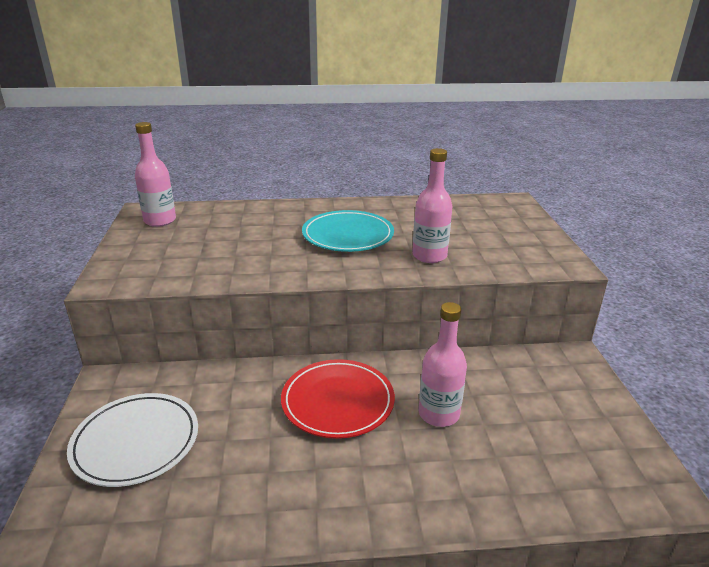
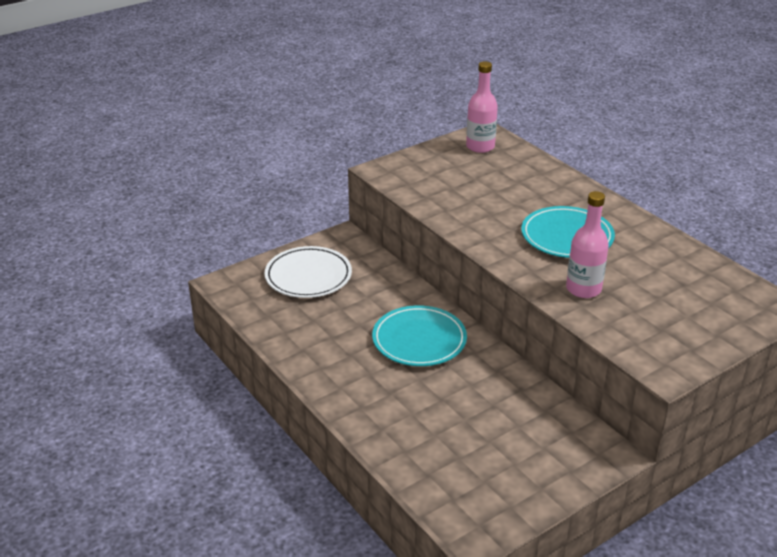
camera: 60 degrees right, 5 degrees up
red plate [281,359,395,439] -> turquoise plate [372,305,467,366]
pink bottle [419,302,467,427] -> none

